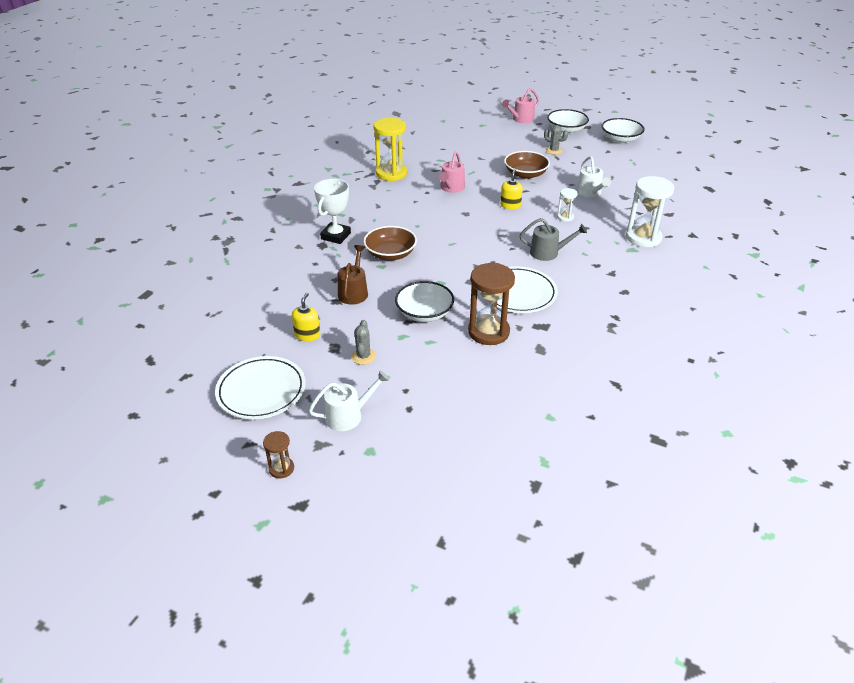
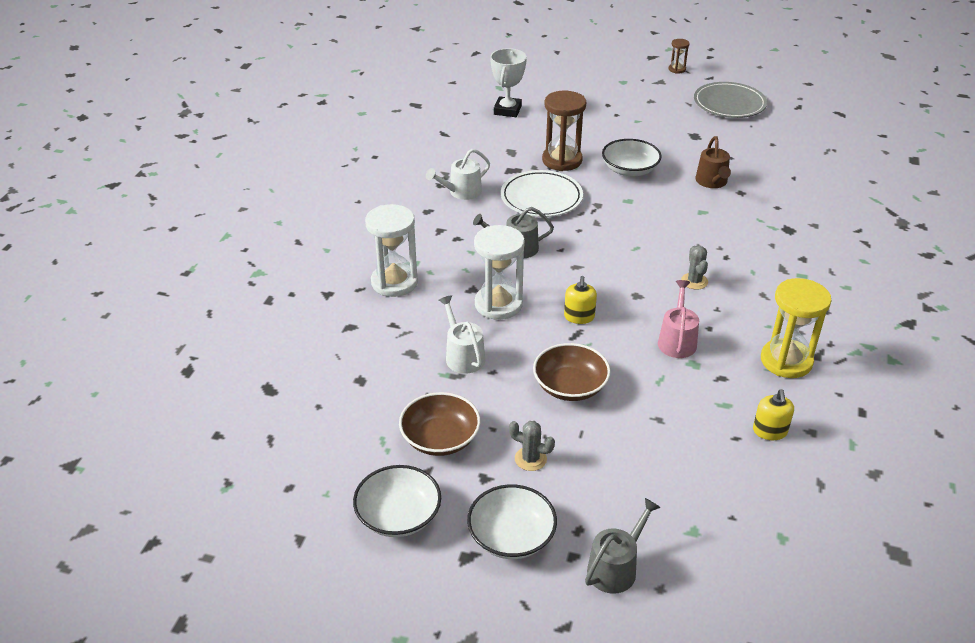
camera: 170 degrees right, 0 degrees up
white plate [215,356,306,419] -> grey plate [694,82,767,118]
yellow soap dispenser [292,293,320,341] -> yellow soap dispenser moved to [753,389,794,440]
white watering can [309,370,389,431] -> white watering can moved to [426,149,490,200]
white trophy [314,179,351,244] -> white trophy moved to [490,48,527,117]
grey cactus [351,320,376,365] -> grey cactus moved to [681,246,708,290]
brown bowl [364,226,417,260] -> brown bowl moved to [399,392,481,456]
pink watering can [502,88,539,123] -> grey watering can [585,498,661,594]
white hourglass [557,188,578,222] -> white hourglass [474,225,525,320], size x2.01

